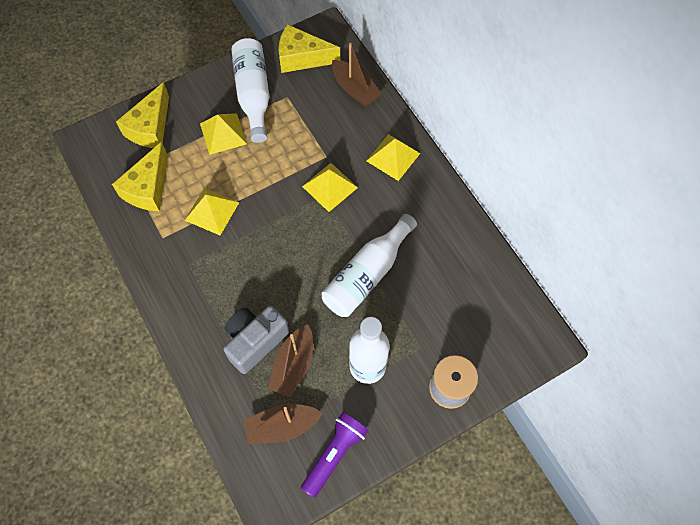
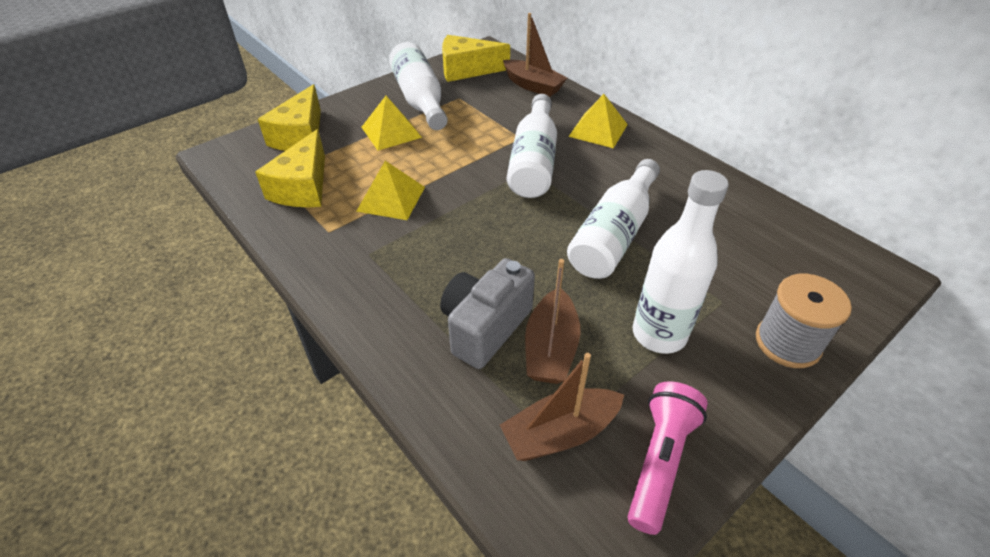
camera: 10 degrees left, 20 degrees down
purple flashlight [301,412,369,498] -> pink flashlight [628,381,708,535]
yellow pyramid [302,163,358,212] -> white bottle [507,94,557,198]

